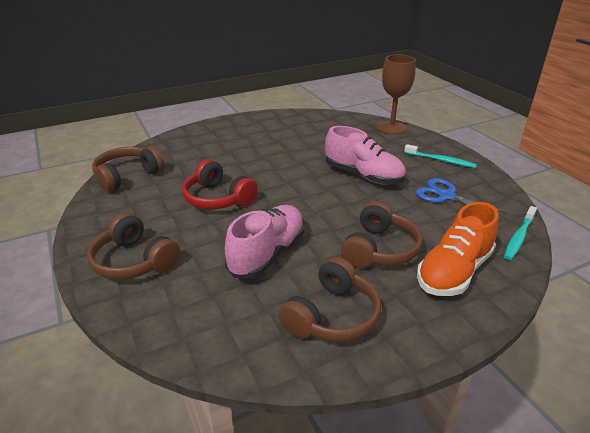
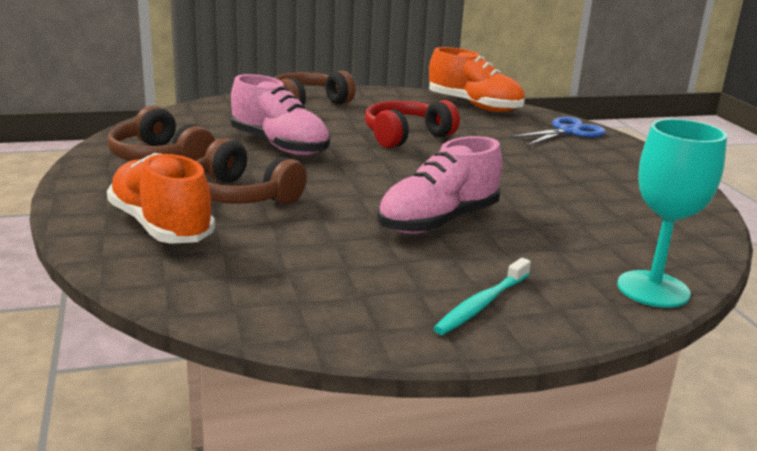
camera: 100 degrees right, 10 degrees down
brown headphones [92,147,164,192] -> orange shoe [429,47,525,112]
brown goblet [377,55,416,134] -> turquoise goblet [617,119,727,308]
blue scissors [416,178,509,221] -> blue scissors moved to [510,117,606,146]
turquoise toothbrush [504,206,537,260] -> none

